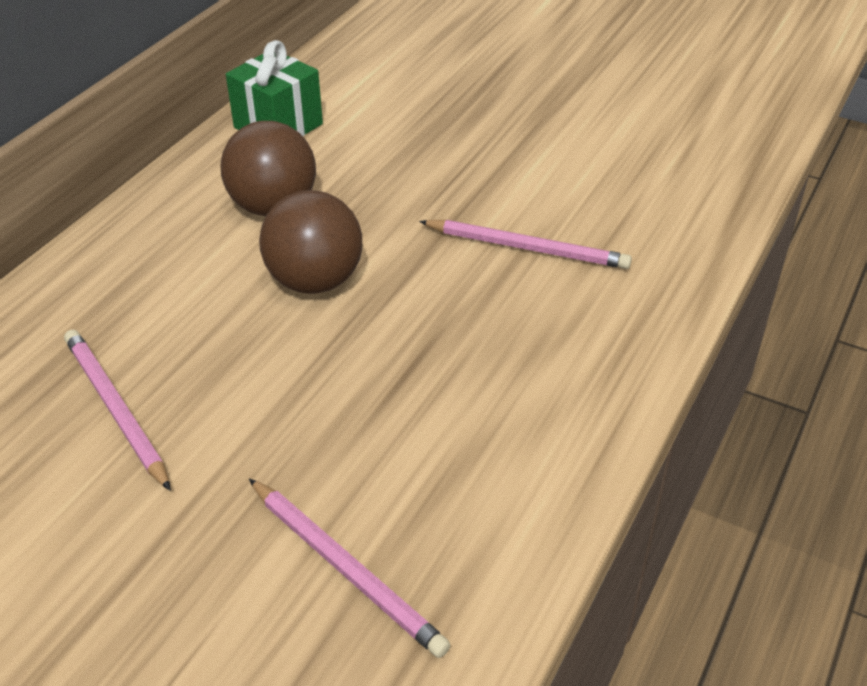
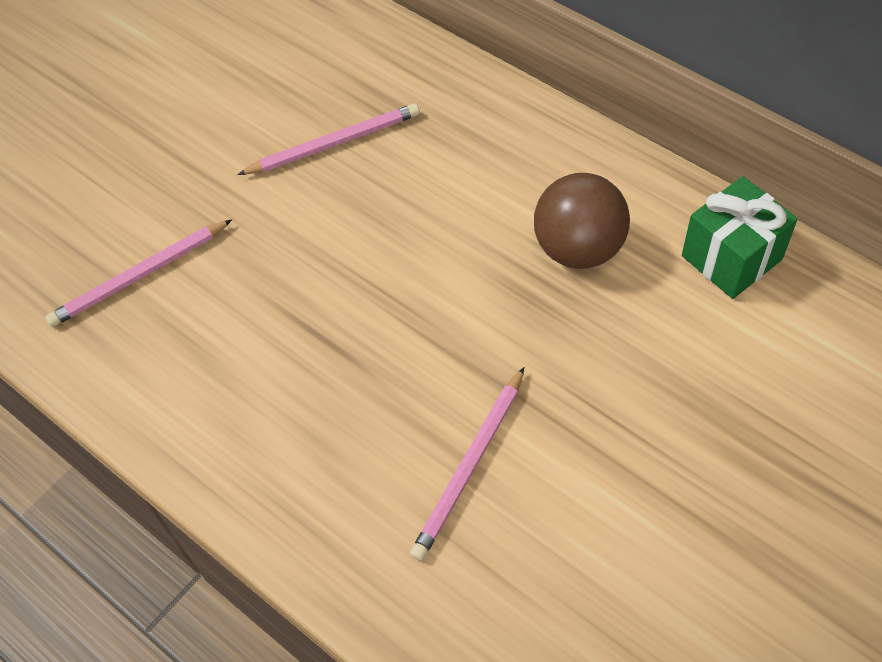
camera: 105 degrees right, 15 degrees up
brown ball [259,190,362,294] -> none

